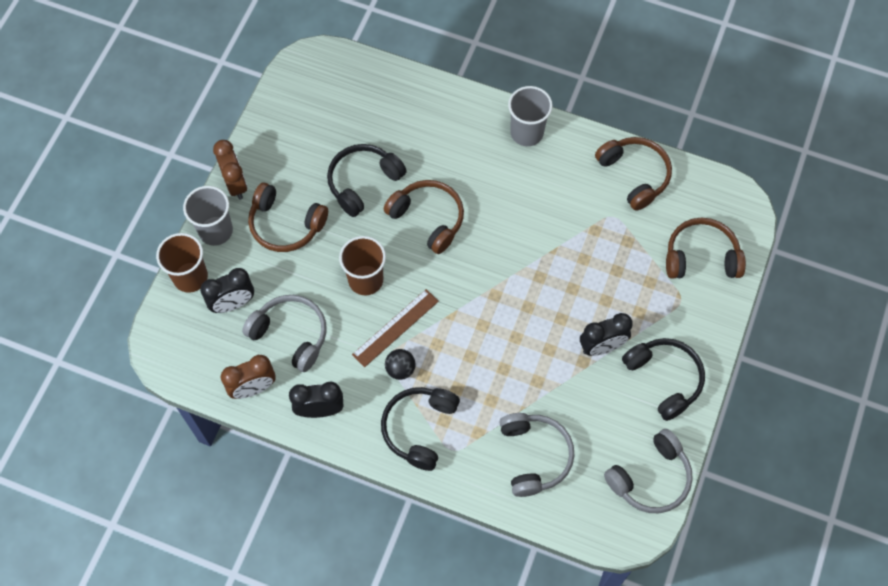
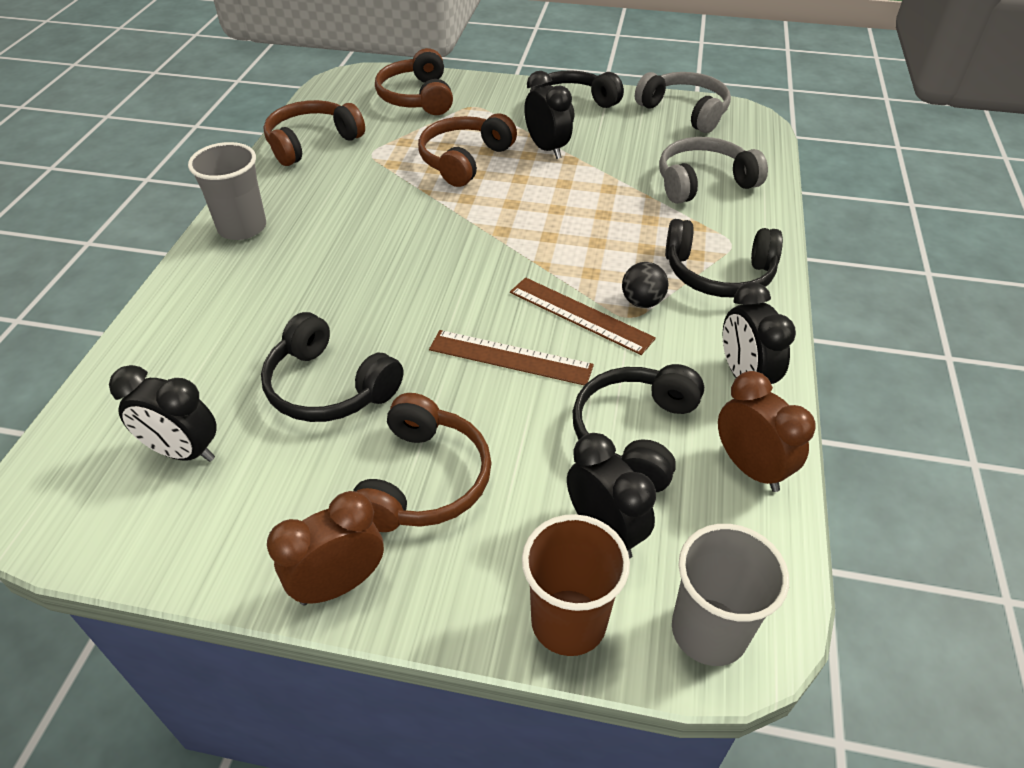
camera: 100 degrees left, 20 degrees down
grey cup [183,186,233,246] -> grey cup moved to [672,524,789,666]
grey headphones [242,295,327,372] -> black headphones [573,364,704,492]
brown cup [339,236,386,296] -> brown ruler [429,330,594,385]
brown headphones [384,180,464,254] -> brown headphones moved to [418,113,517,187]
none -> black clock [109,365,217,462]

